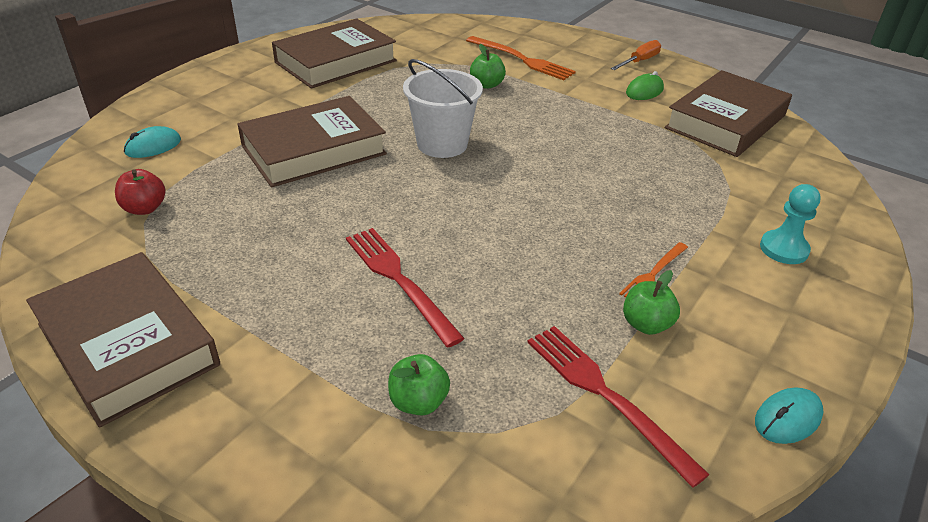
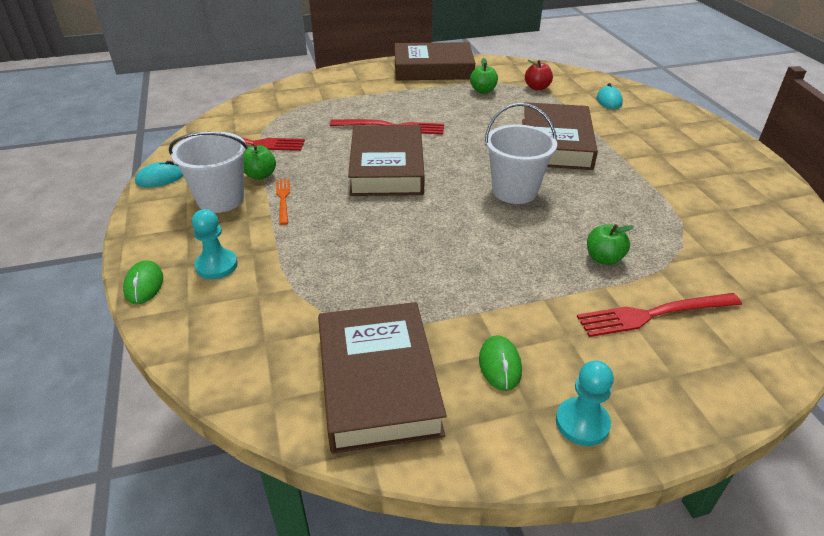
camera: 130 degrees right, 0 degrees up
brown book [272,19,397,89] -> brown book moved to [348,125,425,196]
green apple [388,354,450,415] -> green apple moved to [470,58,498,94]
orange fork [466,36,576,80] -> red fork [577,293,742,337]
orange screwdriver [611,40,661,70] -> turquoise pawn [556,360,614,446]
turquoise mouse [755,387,823,444] -> turquoise mouse turned 60 degrees clockwise [135,161,183,187]
none -> green mouse [123,260,163,304]
none -> white bucket [169,132,248,213]

